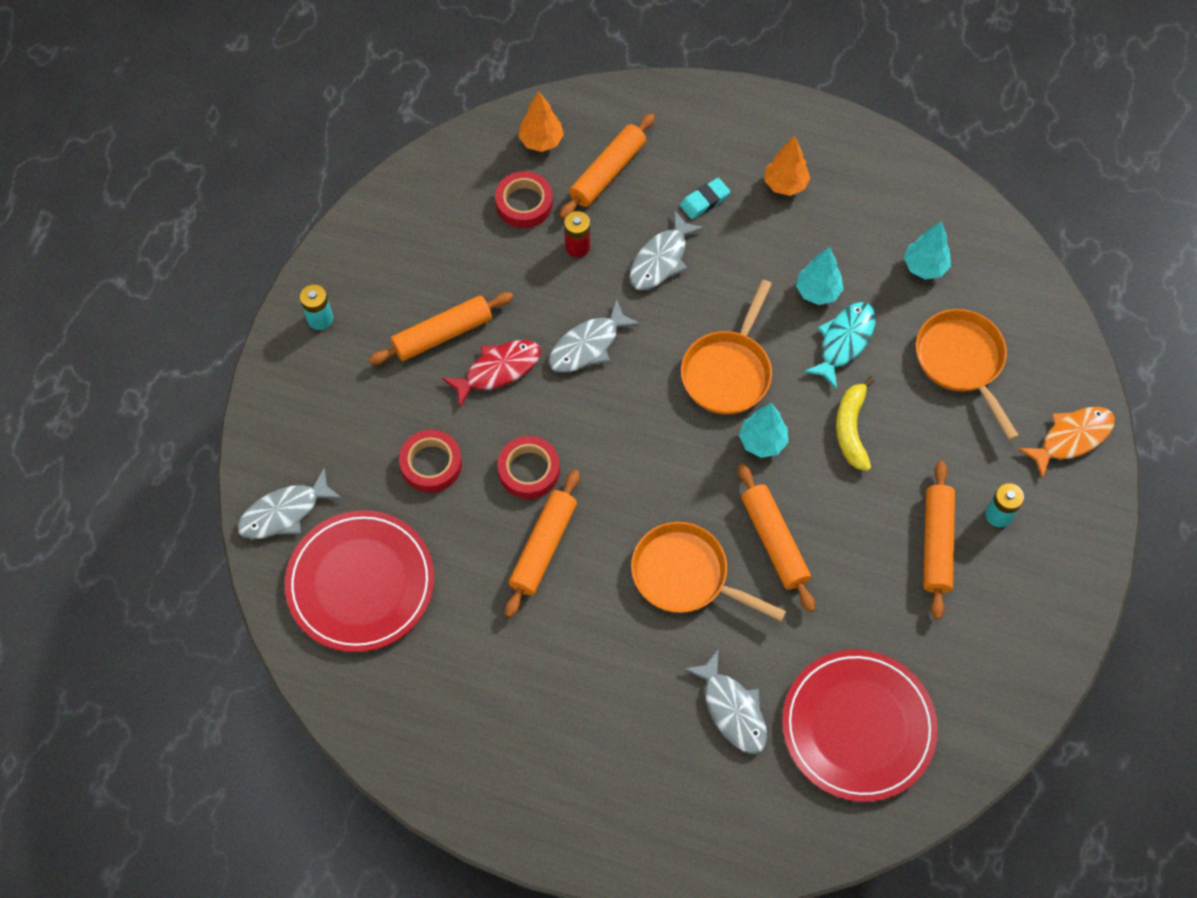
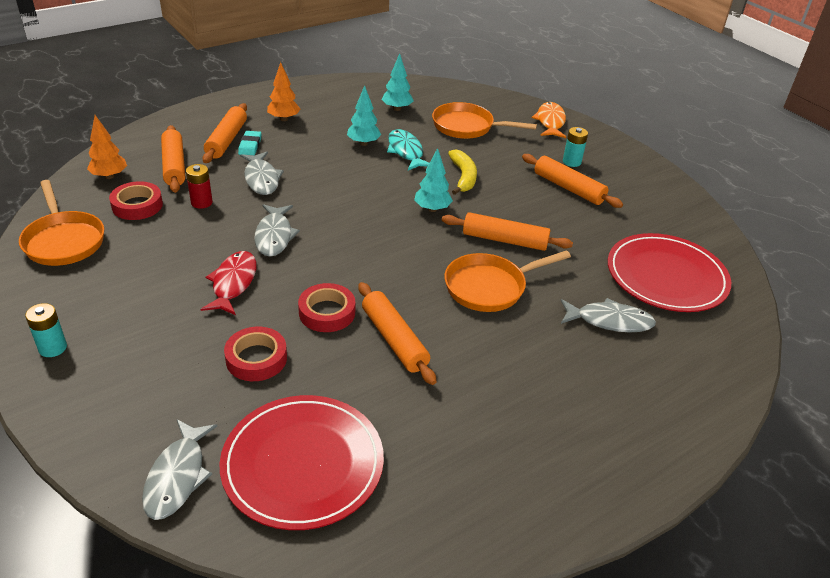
camera: 55 degrees left, 25 degrees down
orange rolling pin [369,292,513,365] -> orange rolling pin moved to [202,103,247,163]
orange pan [681,279,772,415] -> orange pan moved to [19,180,104,266]
yellow banana [836,376,875,471] -> yellow banana turned 135 degrees counterclockwise [448,149,477,195]

